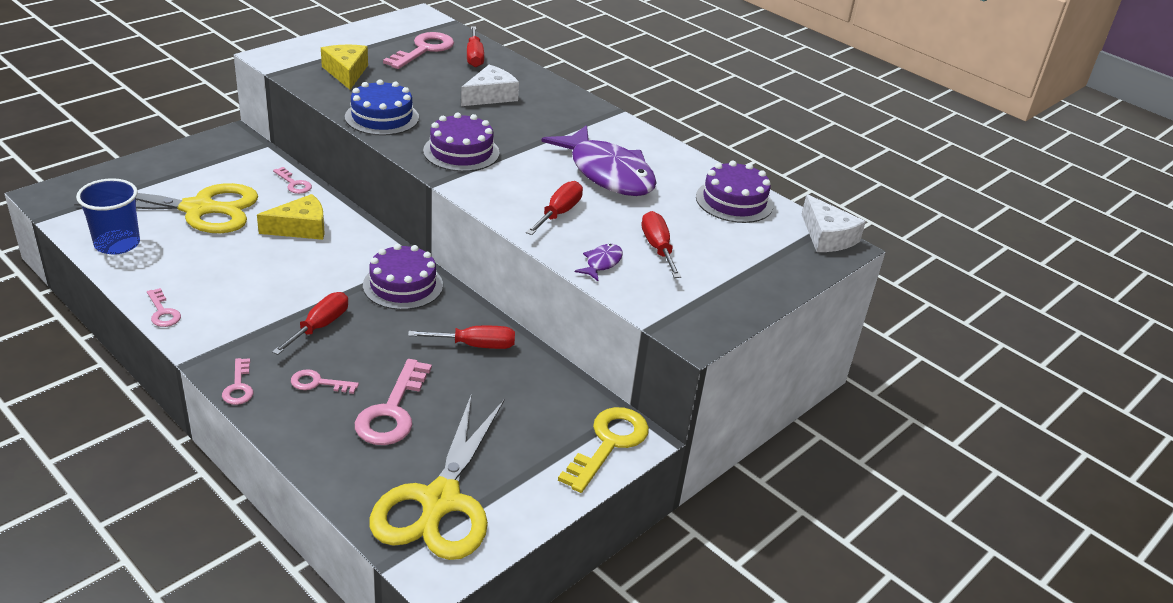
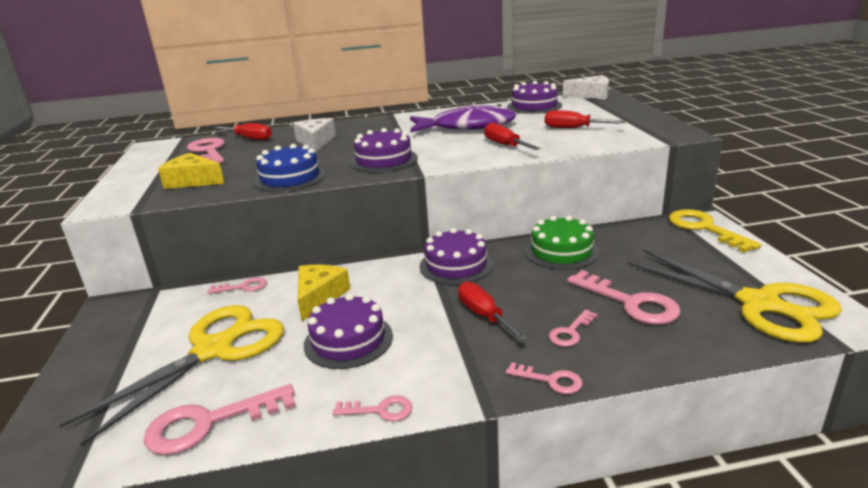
camera: 50 degrees left, 10 degrees down
blue cup [76,178,140,255] -> pink key [144,384,296,455]
red screwdriver [408,326,515,349] -> green cake [525,216,599,270]
purple fish [575,244,623,281] -> none
none -> purple cake [304,294,393,369]

